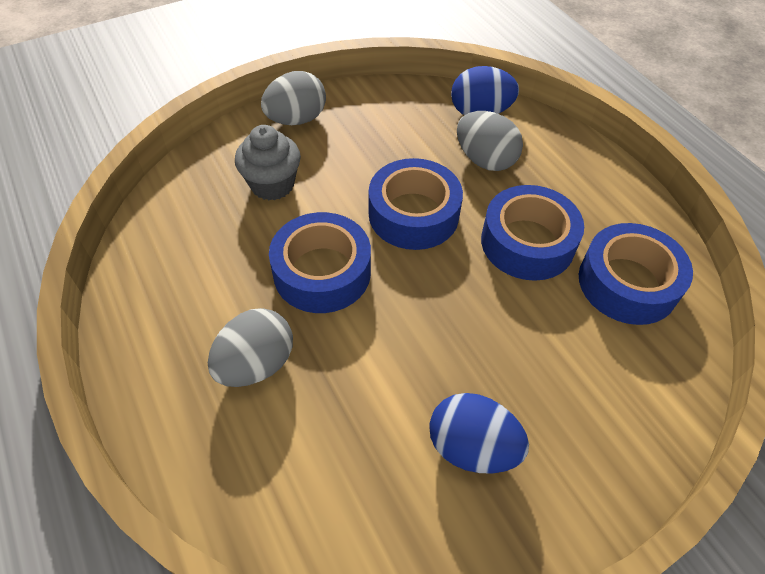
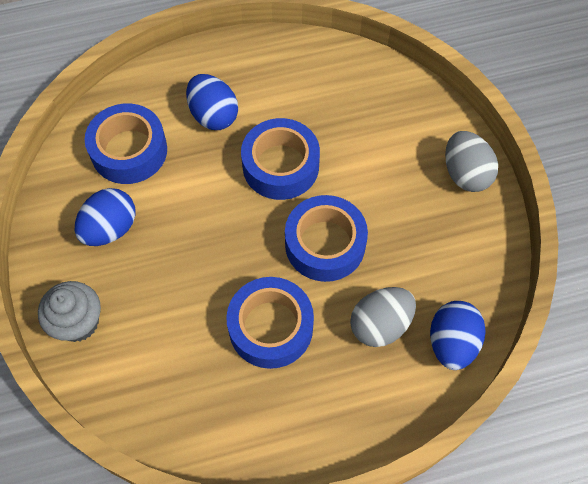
camera: 105 degrees right, 10 degrees up
grey egg [208,308,293,387] -> blue egg [186,74,238,130]
grey cupcake [235,125,301,200] -> grey cupcake moved to [38,281,101,342]
blue tape [579,223,693,325] -> blue tape moved to [85,103,167,184]

